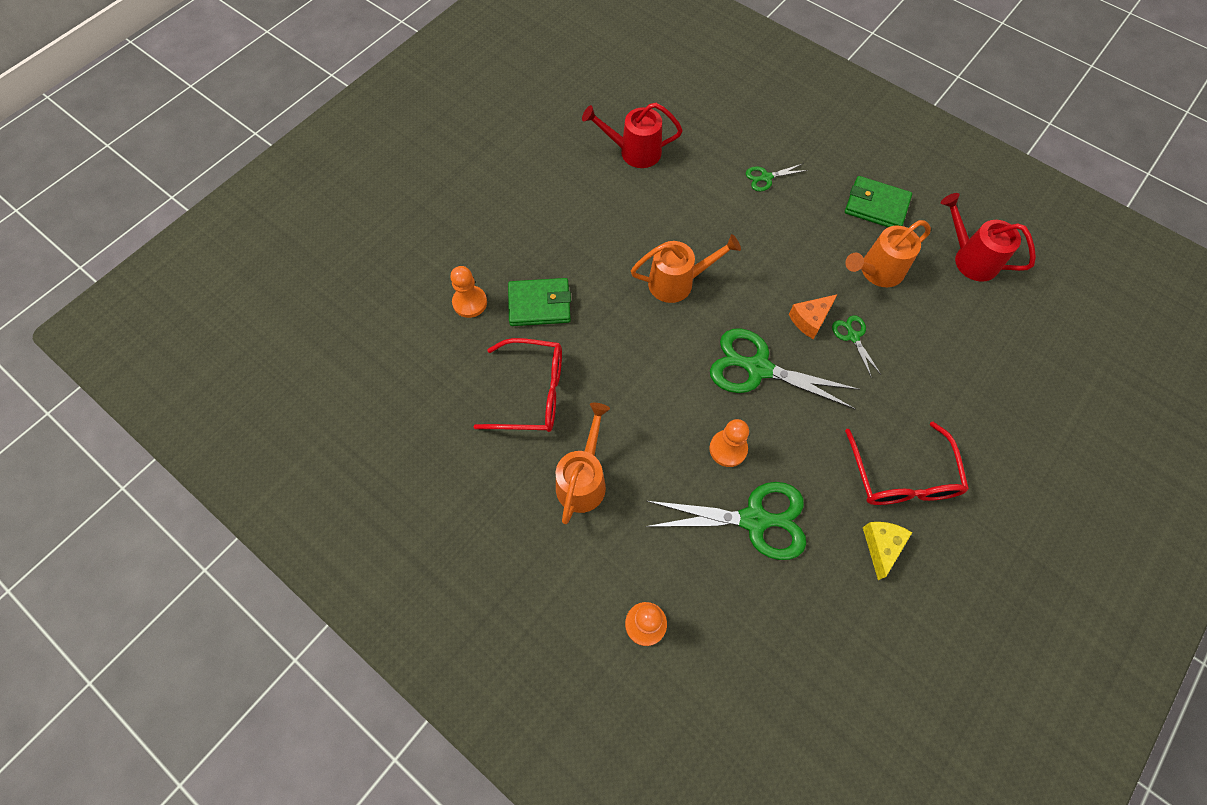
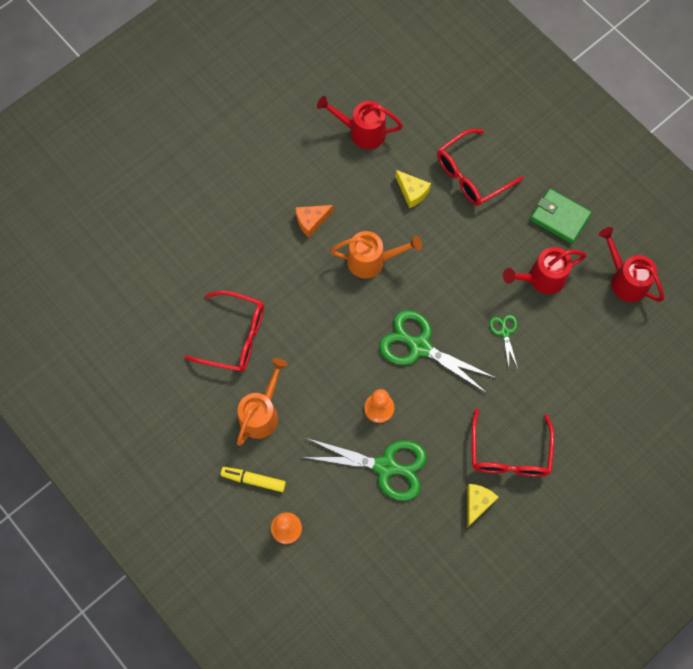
camera: 10 degrees right, 5 degrees up
orange pawn [450,266,487,318] -> none
green wallet [508,278,571,326] -> none
green scissors [746,163,808,191] -> red glasses [437,129,523,206]
orange cheese [789,294,838,339] -> orange cheese moved to [295,205,334,237]
orange watering can [845,220,931,287] -> red watering can [503,247,587,294]
none -> yellow marker [221,467,286,492]
none -> yellow cheese [395,170,431,208]

